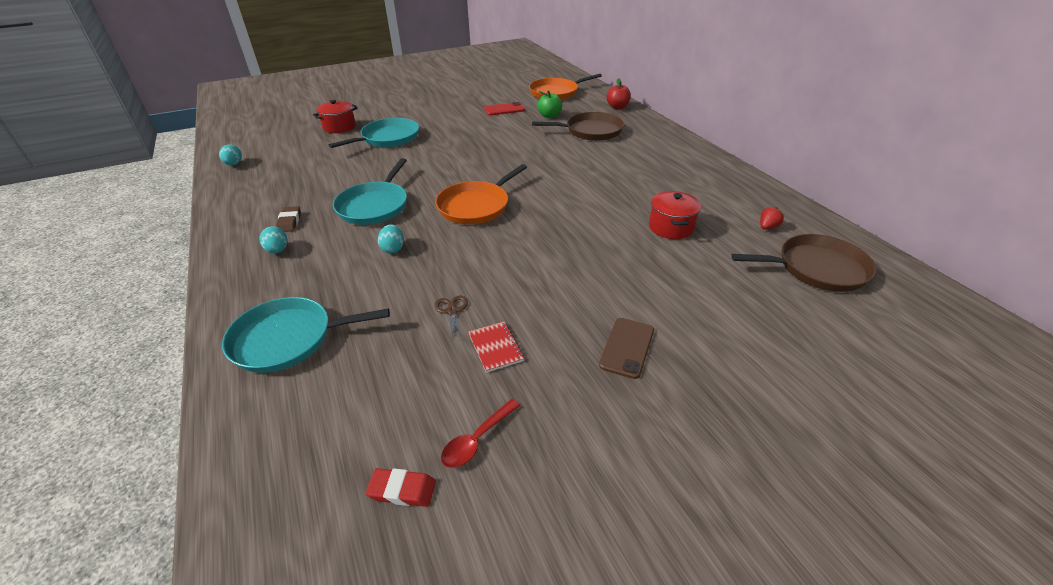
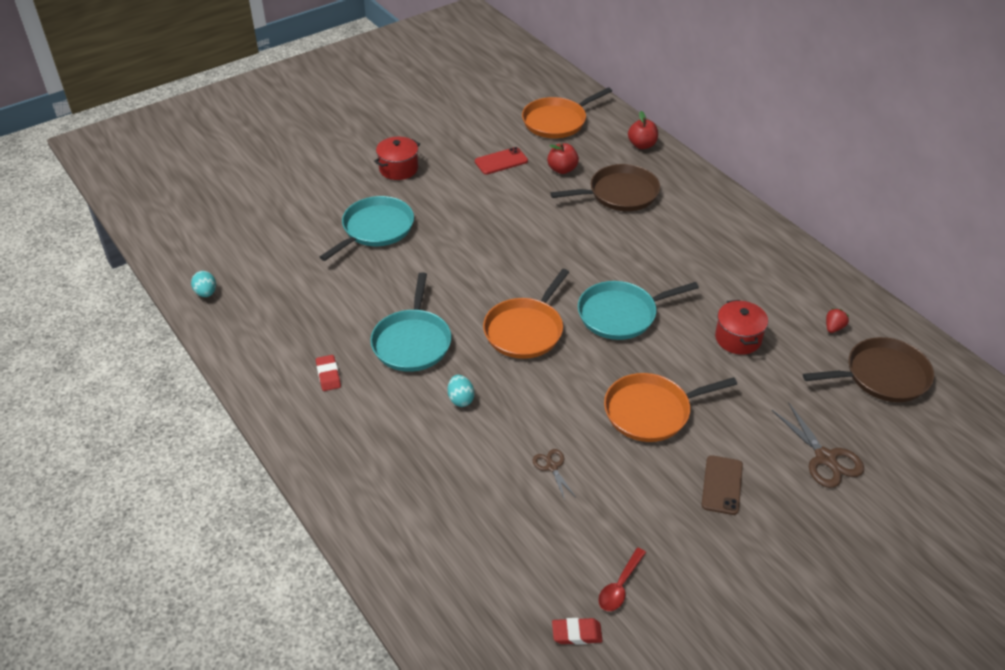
camera: 10 degrees left, 5 degrees up
turquoise pan [222,297,390,373] -> turquoise pan moved to [578,281,699,340]
turquoise egg [259,226,287,253] -> none
brown eraser [276,206,301,232] -> red eraser [316,355,341,391]
red pot [313,100,358,133] -> red pot moved to [374,137,420,180]
red notebook [468,321,524,373] -> none
green apple [537,91,562,118] -> red apple [547,143,579,174]
none -> orange pan [604,373,737,442]
none -> brown scissors [772,402,864,488]

